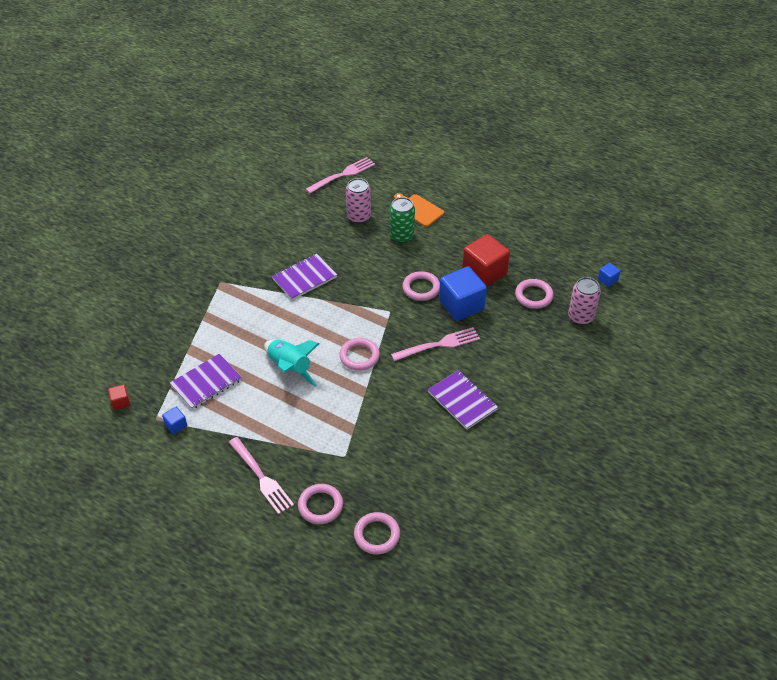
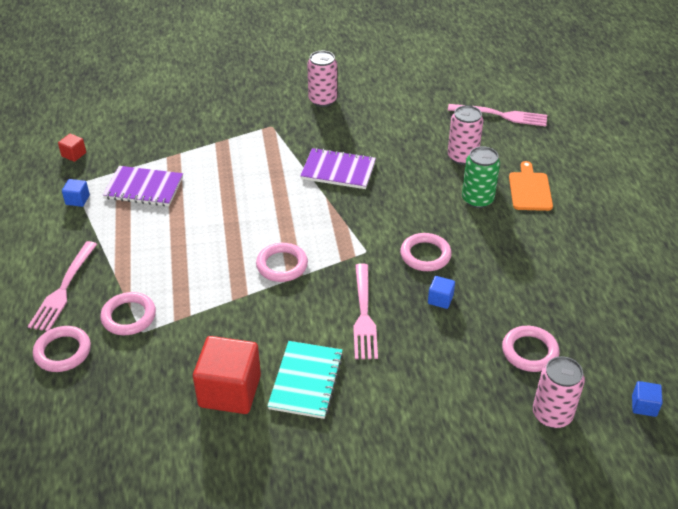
camera: 50 degrees right, 5 degrees down
turquoise rocket [264,340,320,387] -> none
pink ring [354,512,400,554] -> pink ring moved to [100,292,156,335]
pink fork [391,327,480,361] -> pink fork turned 60 degrees clockwise [353,263,378,359]
purple notebook [428,370,498,430] -> turquoise notebook [268,341,343,419]
blue cube [439,266,487,321] -> blue cube [428,276,455,309], size x0.45
red cube [462,234,510,287] -> red cube moved to [193,336,261,414]
none -> pink can [307,51,337,107]

